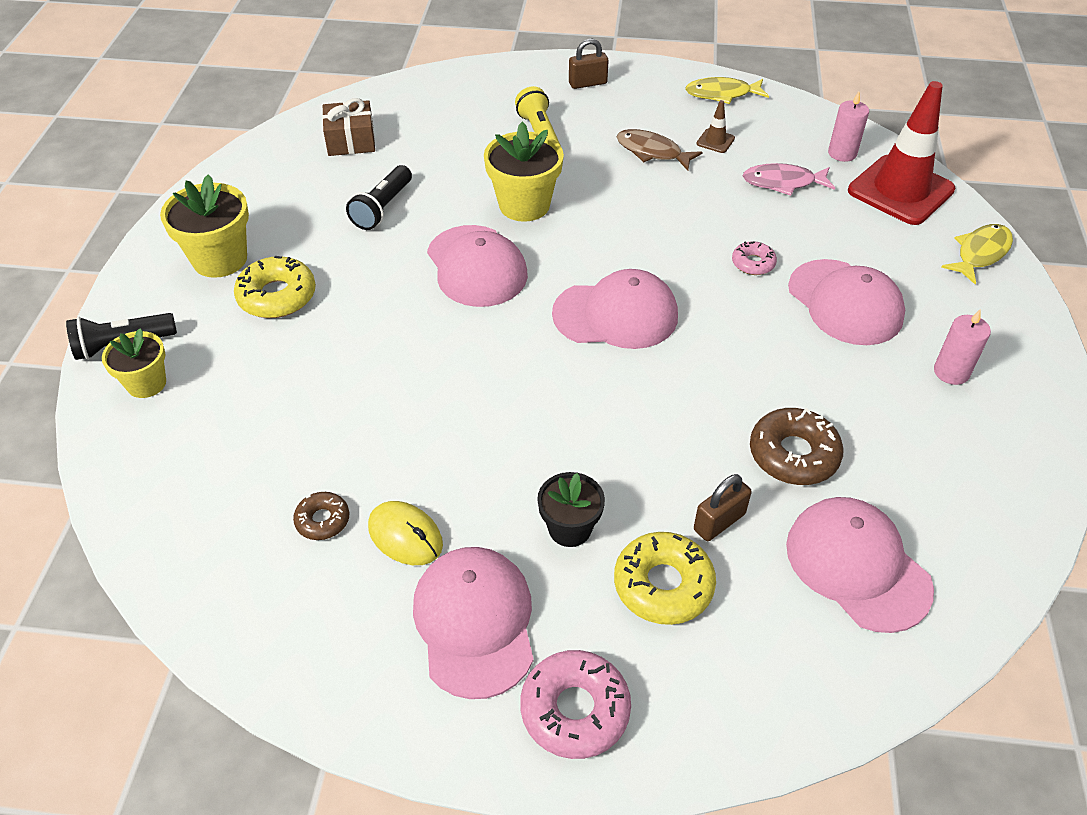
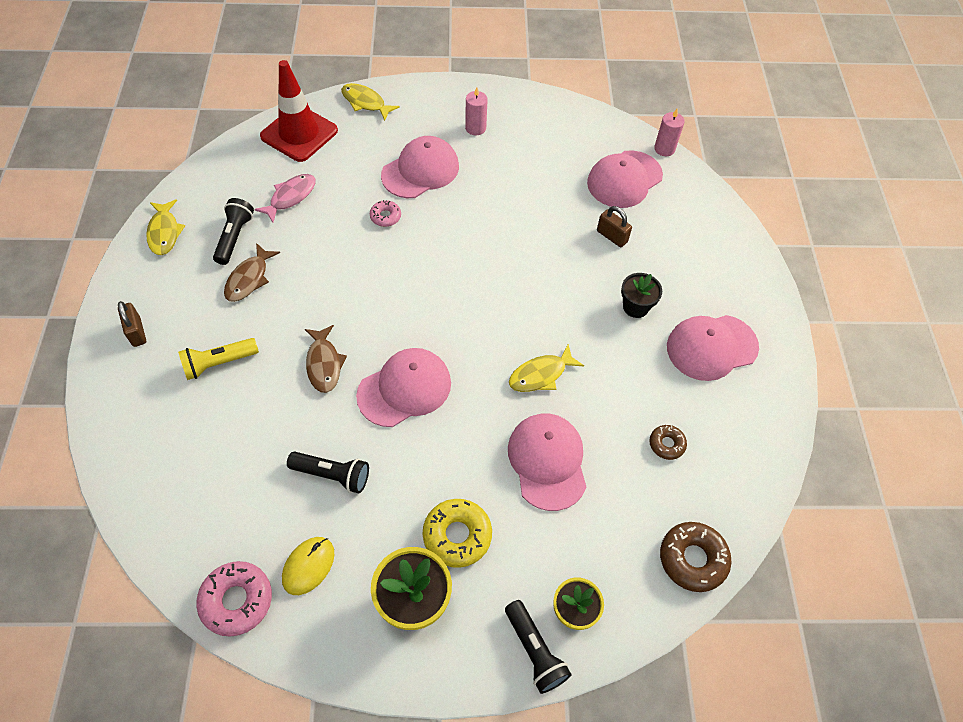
camera: 100 degrees left, 10 degrees up
brown gift [322,98,375,156] -> none
yellow mouse [368,501,443,565] -> yellow mouse moved to [282,537,334,595]
yellow flower pot [484,122,564,222] -> brown fish [305,325,347,393]
pink donut [520,650,631,759] -> pink donut moved to [196,561,272,637]
pink cap [552,269,678,349] -> pink cap moved to [508,414,586,511]
yellow donut [614,532,716,625] -> none
brown traffic cone [697,100,735,153] -> black flashlight [213,198,254,265]
pink fish [743,163,835,196] -> pink fish turned 135 degrees counterclockwise [254,174,316,223]
brown donut [750,408,844,485] -> brown donut moved to [660,522,732,592]
pink candle [828,92,869,162] -> pink candle moved to [654,109,685,156]
none -> yellow fish [509,344,584,392]

